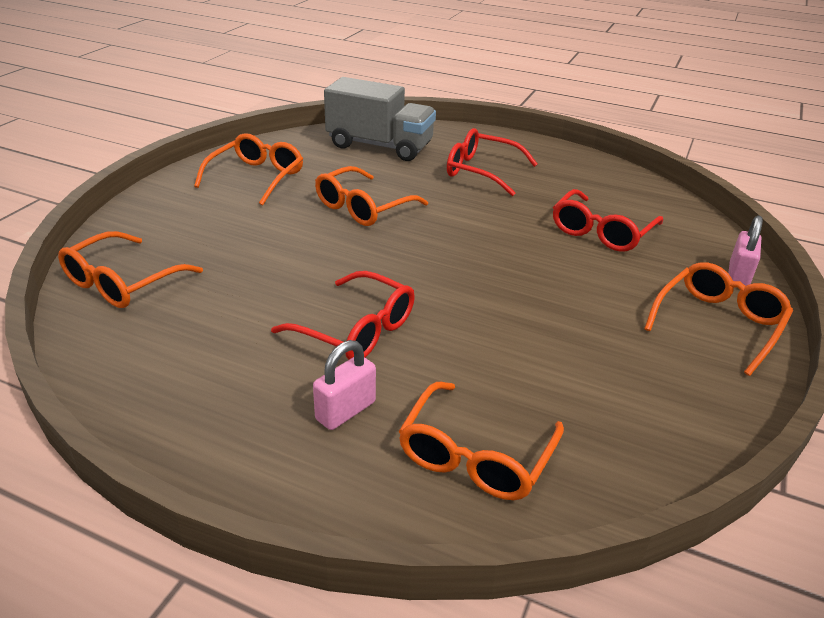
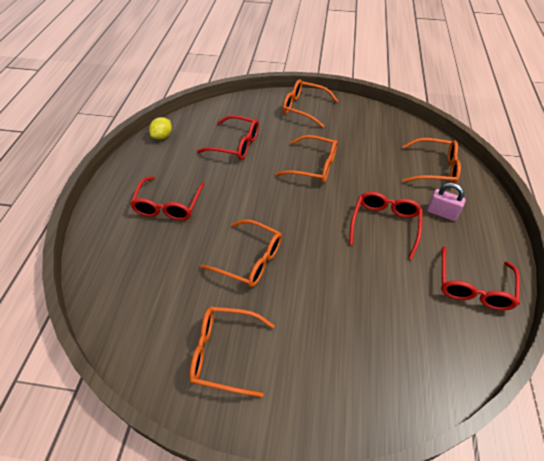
camera: 105 degrees left, 15 degrees up
orange glasses [58,231,203,308] -> orange glasses moved to [275,135,338,183]
grey truck [324,77,436,161] -> none
pink padlock [728,216,763,286] -> none
none -> yellow lemon [149,117,172,140]
none -> red glasses [441,246,520,311]

